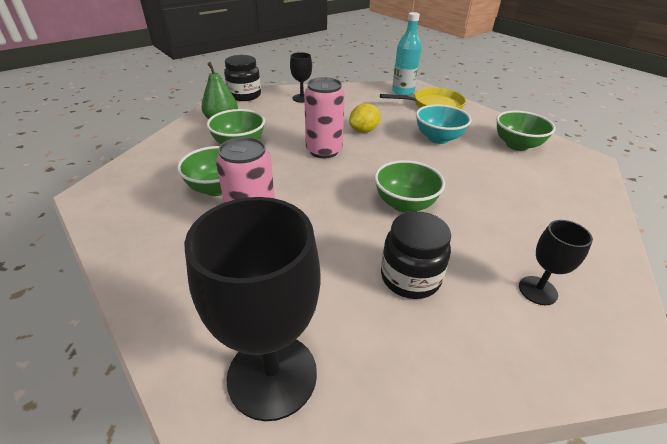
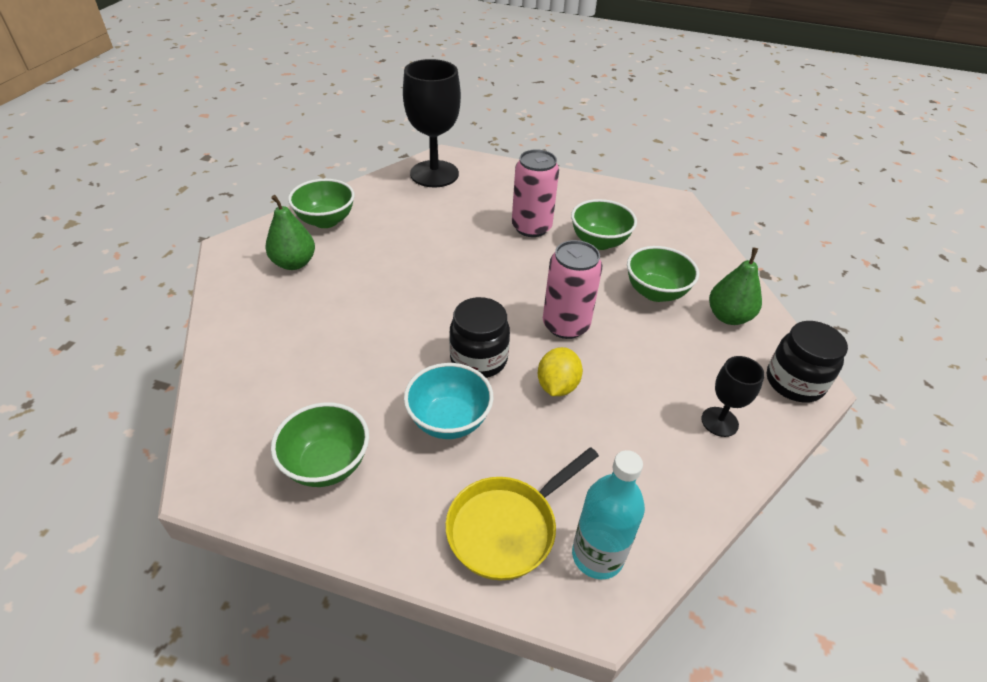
camera: 145 degrees right, 5 degrees up
green bowl [374,160,445,213] -> green bowl moved to [288,179,355,228]
black jar [381,211,451,299] -> black jar moved to [449,297,510,378]
black goblet [519,220,593,305] -> green pear [265,195,315,270]

